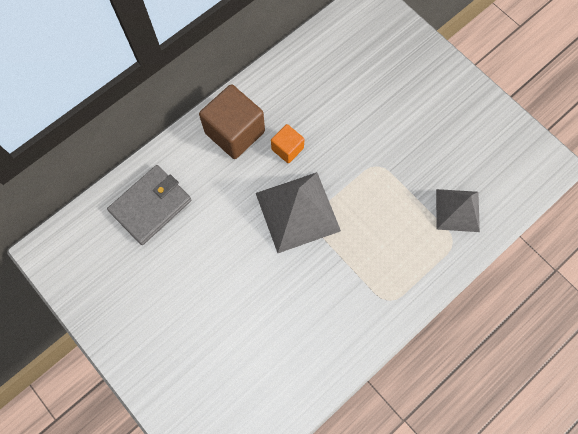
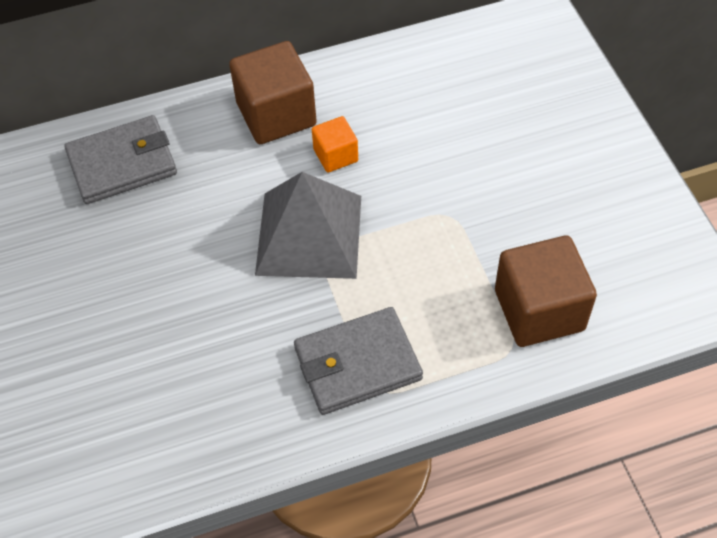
camera: 25 degrees right, 15 degrees down
grey pyramid [436,189,480,232] -> brown cube [495,236,597,347]
none -> grey wallet [294,307,423,415]

